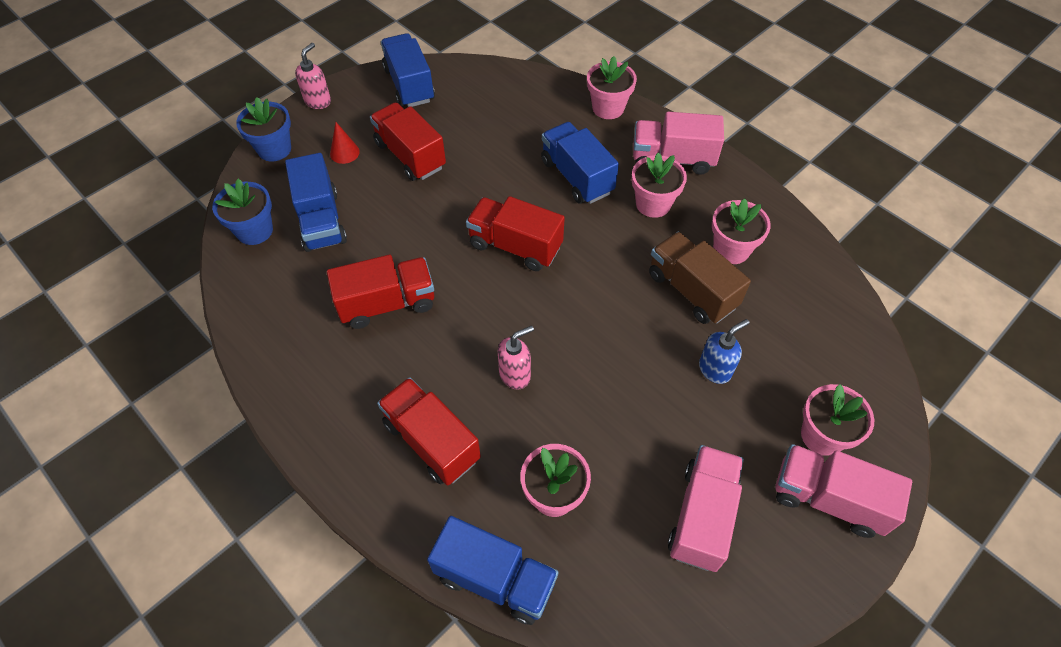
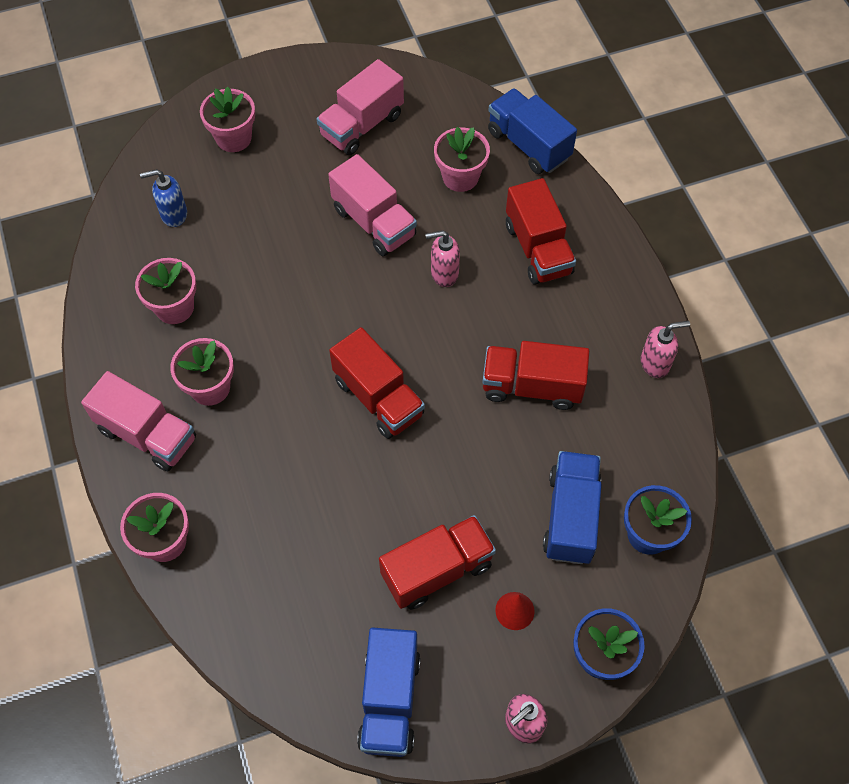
camera: 155 degrees left, 5 degrees up
red truck [370,102,446,181] -> red truck turned 105 degrees counterclockwise [379,515,496,610]
blue truck [541,122,619,204] -> none
brown truck [649,232,751,324] -> none
blue soap dispenser [699,319,749,384] -> blue soap dispenser moved to [140,169,187,227]
pink truck [776,444,912,538] -> pink truck moved to [328,154,417,256]
none -> pink soap dispenser [641,321,690,378]

